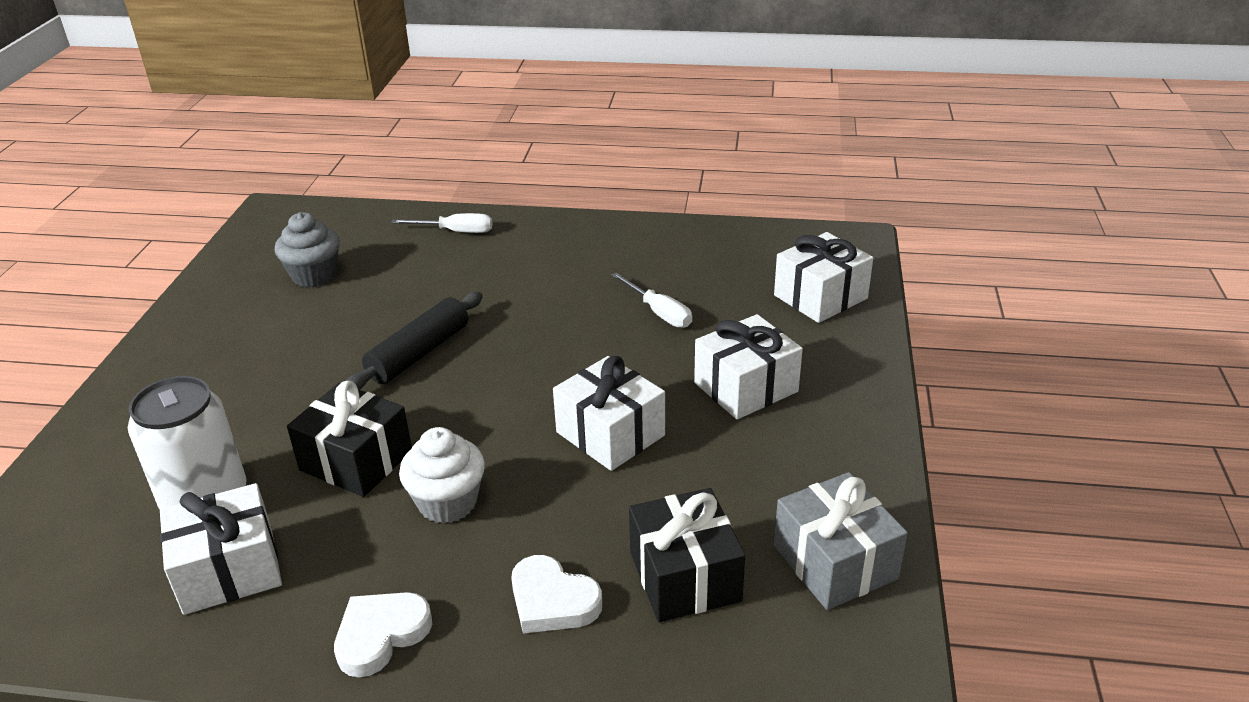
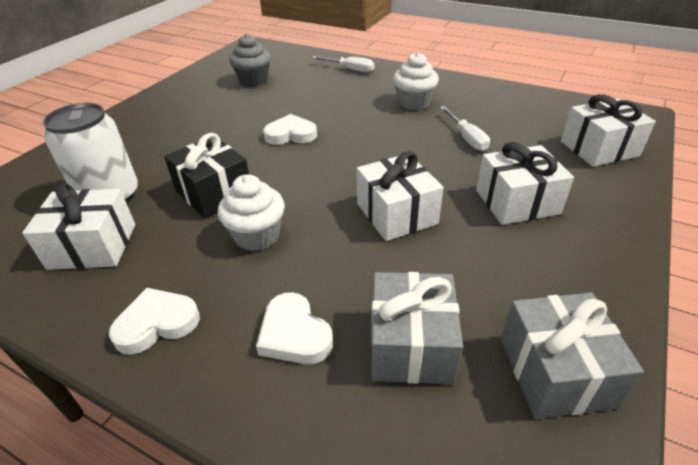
camera: 20 degrees right, 5 degrees up
black rolling pin [346,292,483,390] -> white heart [263,114,317,145]
black gift [629,488,745,622] -> grey gift [371,272,463,384]
none -> white cupcake [393,52,439,110]

